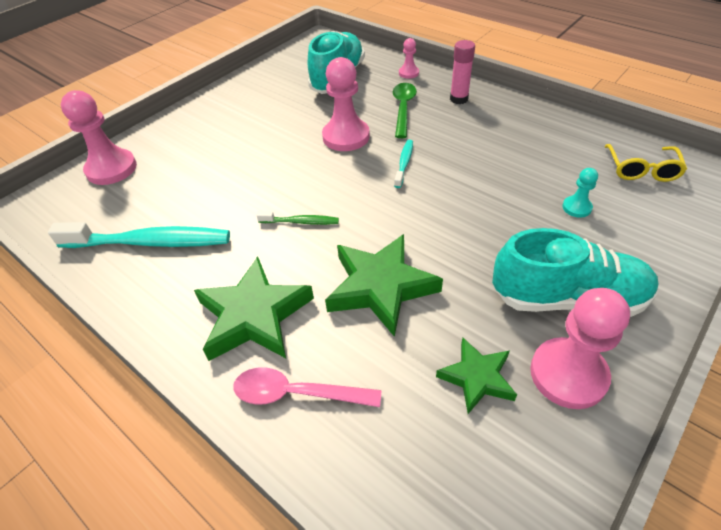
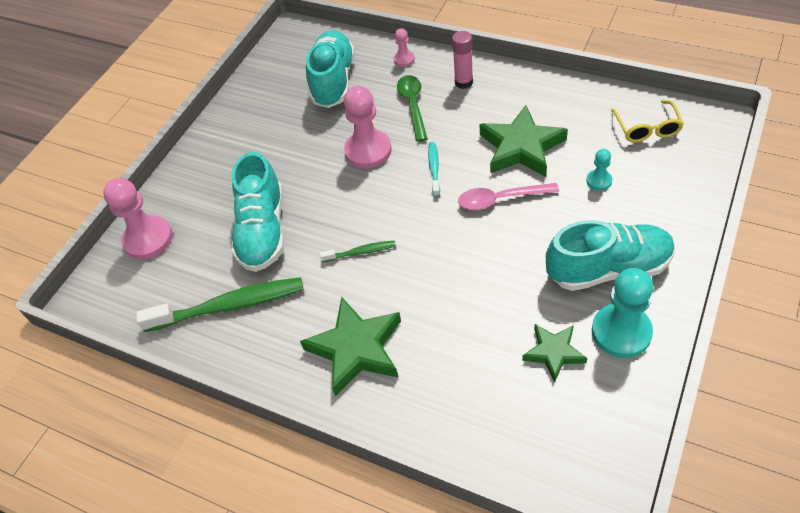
camera: 10 degrees left, 5 degrees up
turquoise toothbrush [48,222,230,248] -> green toothbrush [136,277,304,332]
pink spoon [233,367,381,407] -> pink spoon moved to [458,183,559,210]
green star [325,234,443,337] -> green star moved to [480,105,568,177]
pink pawn [530,288,630,409] -> turquoise pawn [592,268,654,358]
none -> turquoise shoe [231,152,285,272]

